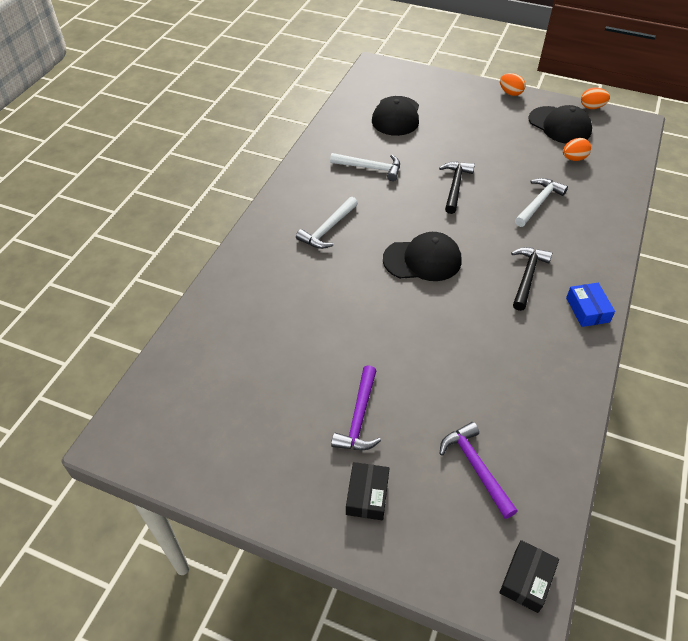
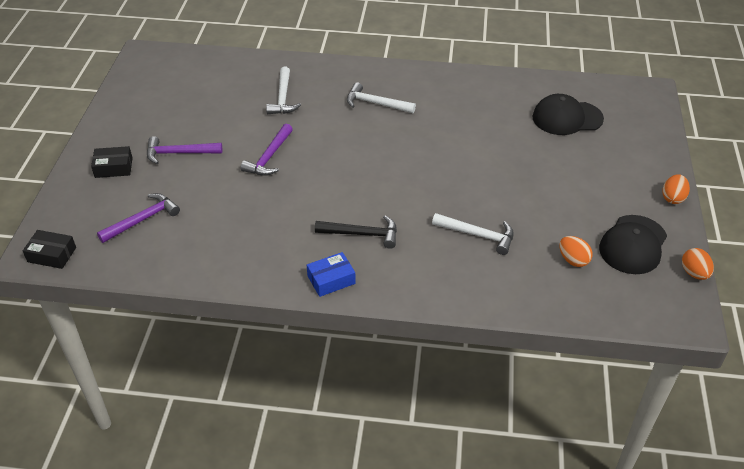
camera: 75 degrees right, 5 degrees down
white hammer [330,153,400,181] -> white hammer moved to [266,67,301,114]
black cap [383,232,462,281] -> none
black hammer [439,162,475,214] -> none
none -> purple hammer [240,124,293,176]

